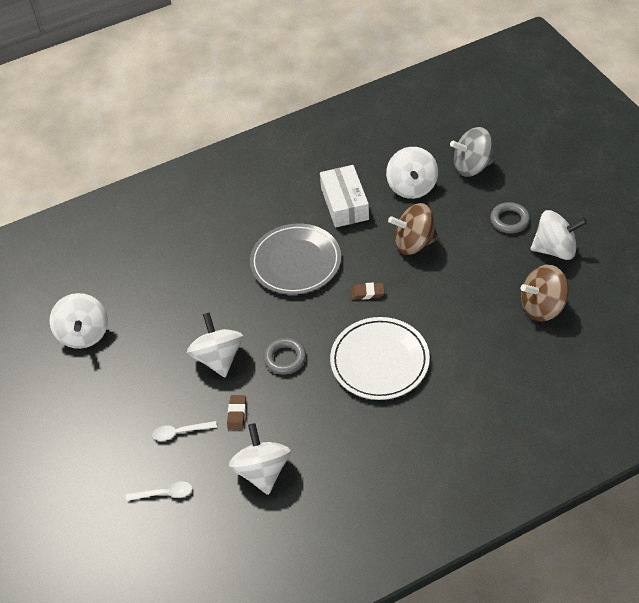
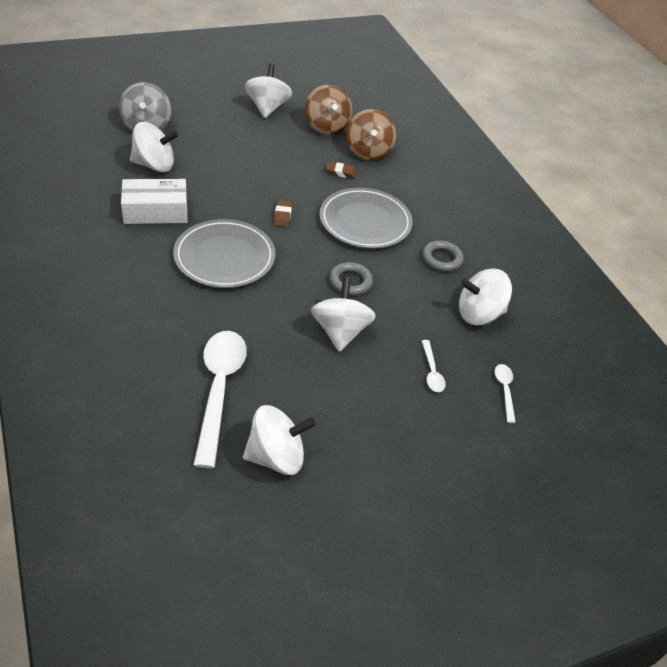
camera: 95 degrees left, 5 degrees down
white spinning top [187,312,243,377] -> white spinning top turned 105 degrees clockwise [311,277,376,352]
brown eraser [227,395,246,430] -> brown eraser moved to [326,162,357,179]
white plate [330,317,430,400] -> grey plate [319,188,413,249]
brown spinning top [388,203,439,255] -> brown spinning top moved to [346,109,396,161]
grey ring [490,202,530,233] -> grey ring moved to [422,241,464,272]
none -> white spoon [193,331,247,468]

